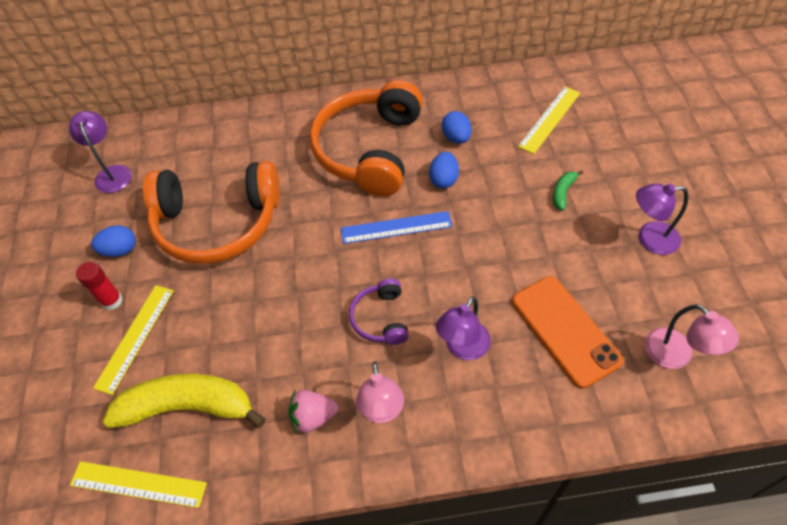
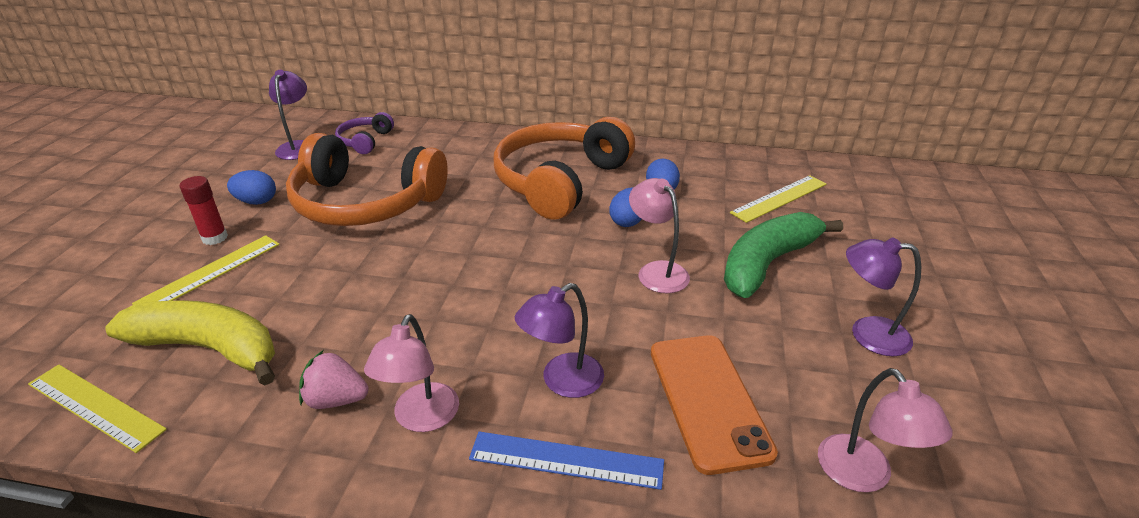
camera: 15 degrees right, 20 degrees down
blue ruler [341,211,452,244] -> blue ruler moved to [469,431,664,490]
purple headphones [349,278,409,345] -> purple headphones moved to [335,112,394,154]
green banana [553,170,583,211] -> green banana [724,212,843,298], size x2.37
none -> pink lamp [629,178,690,293]

